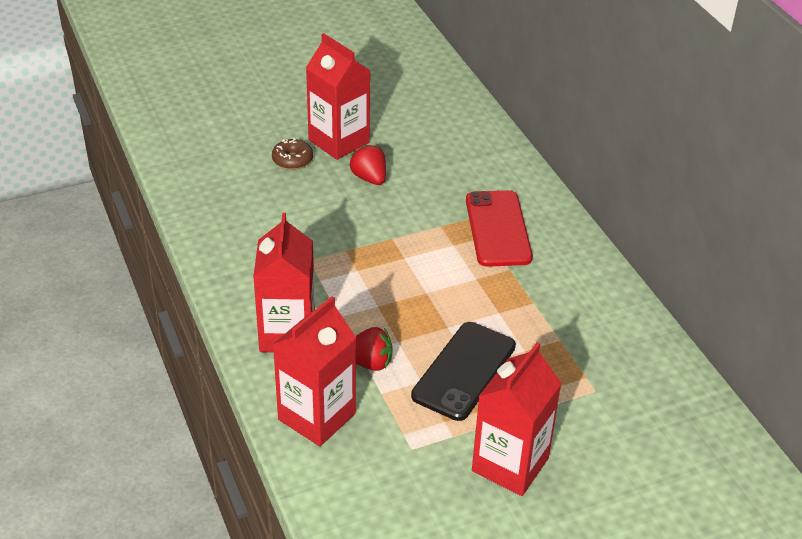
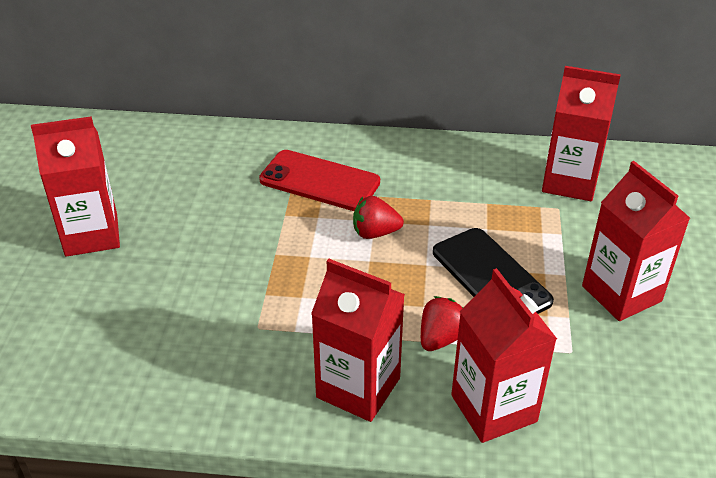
camera: 60 degrees left, 0 degrees up
brown donut [272,138,313,170] -> none
red strawberry [349,144,386,185] -> red strawberry moved to [353,196,404,239]
none -> red carton [542,66,621,201]

